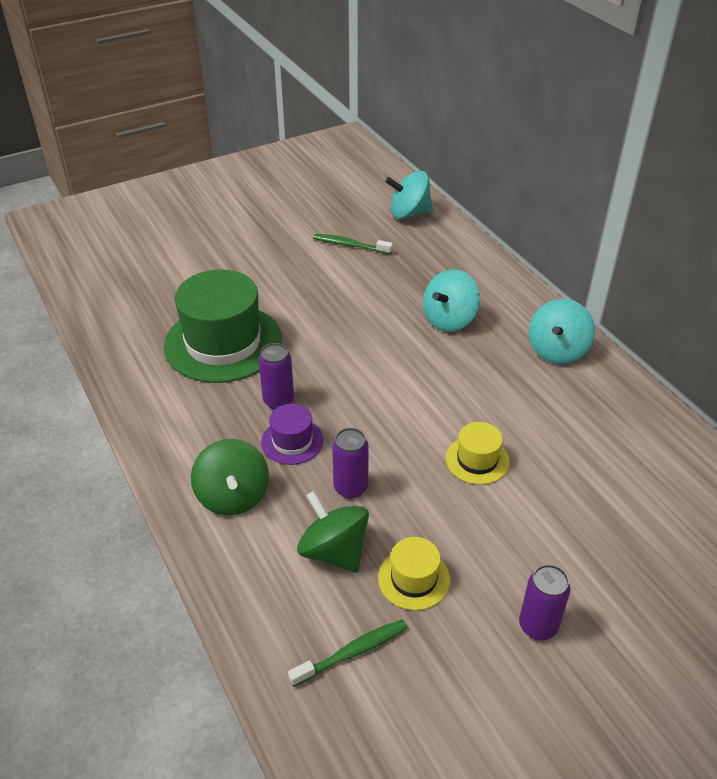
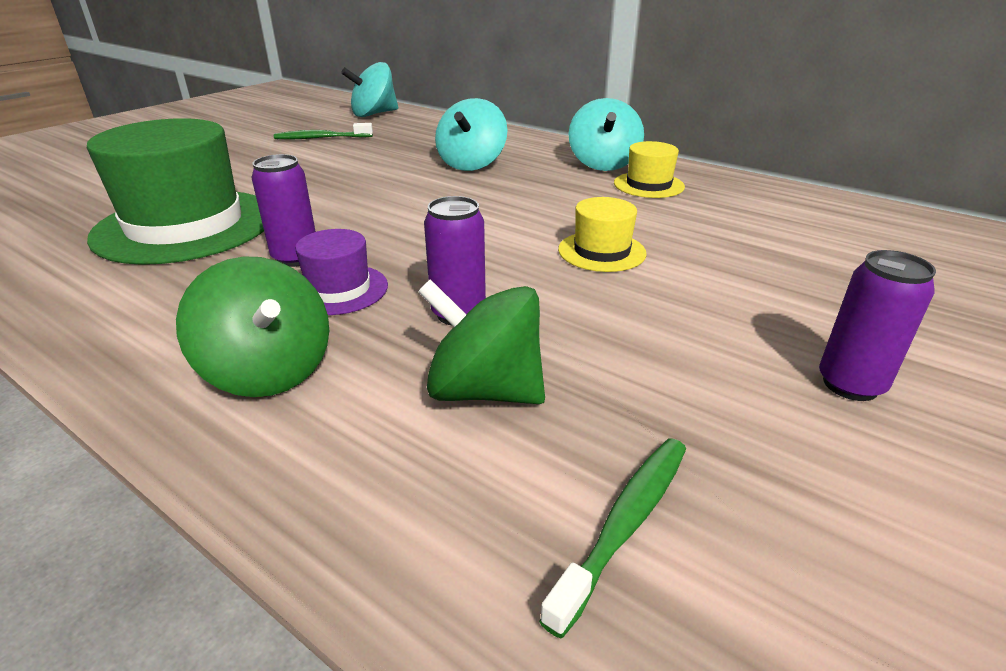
camera: 25 degrees left, 10 degrees down
yellow hat [378,537,450,610] -> yellow hat moved to [614,141,685,198]

